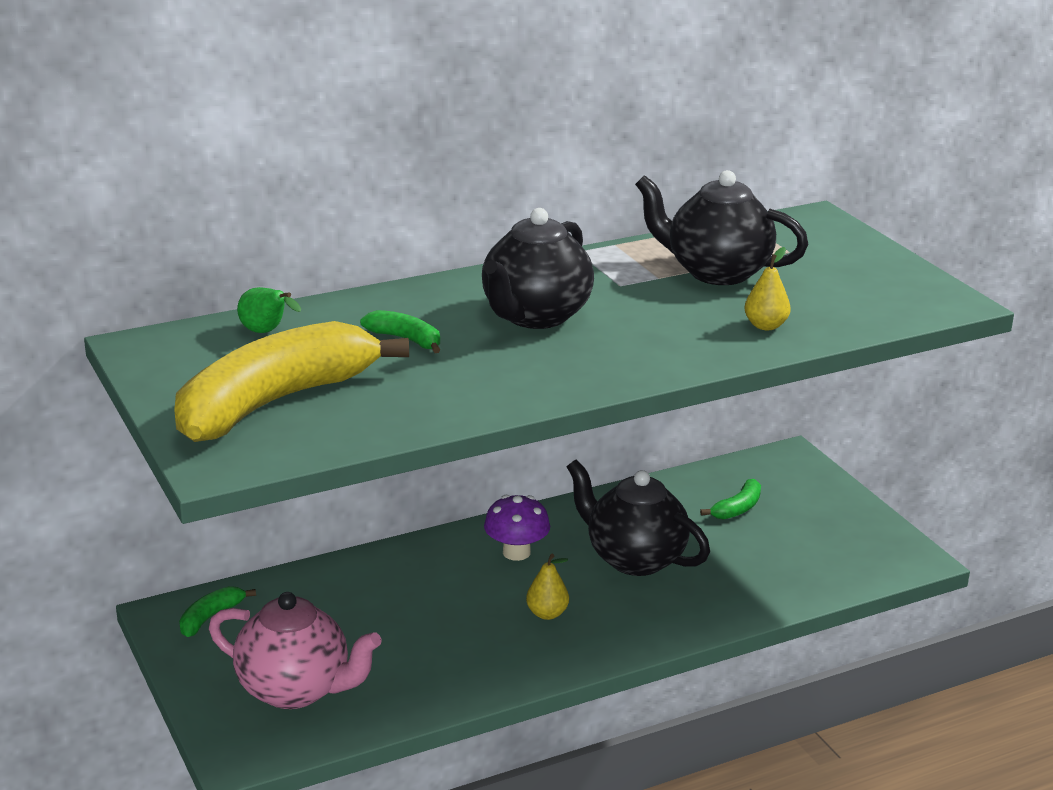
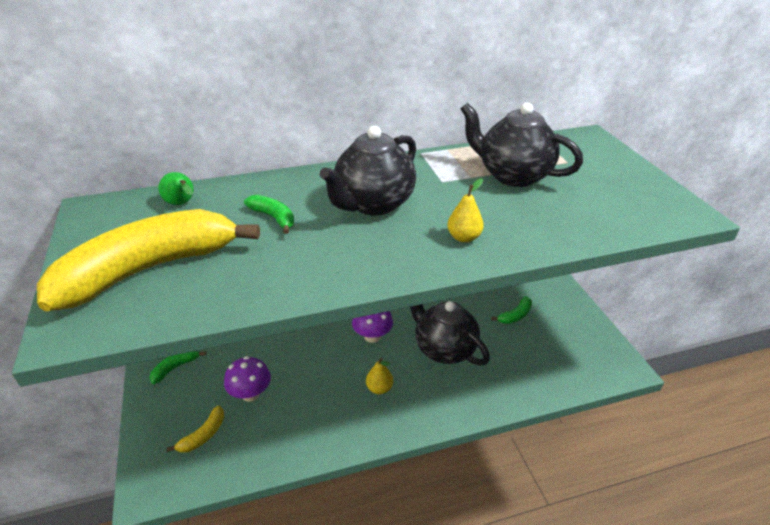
camera: 10 degrees right, 10 degrees up
pink teapot [209,592,381,709] -> yellow banana [167,406,224,453]
yellow pear [744,247,791,330] -> yellow pear moved to [447,178,484,243]
none -> purple mushroom [224,356,271,402]

